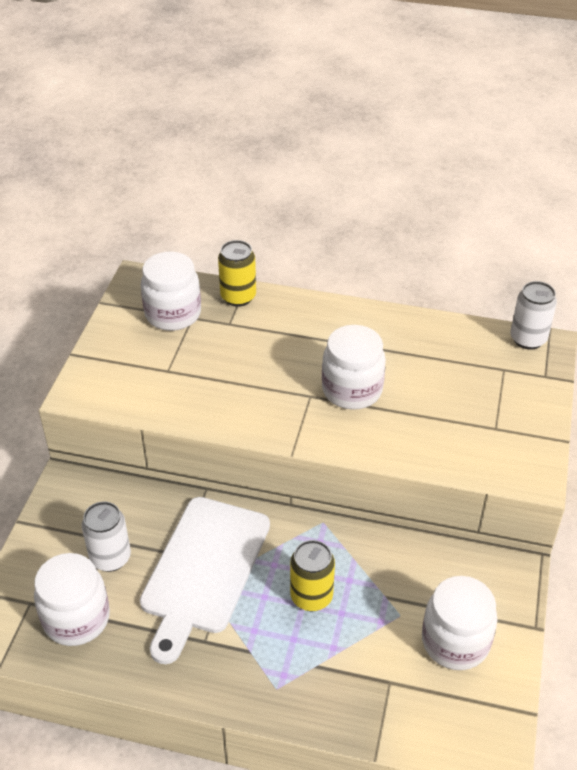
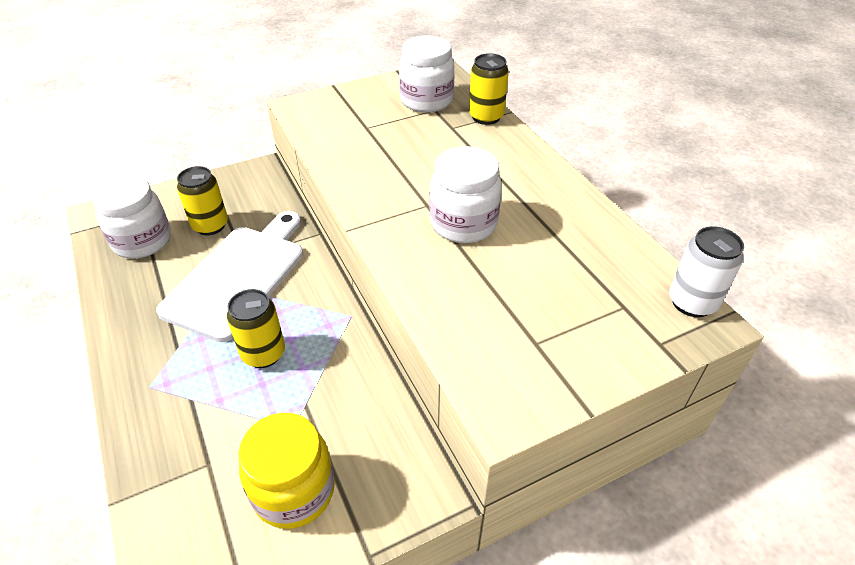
camera: 50 degrees right, 0 degrees up
white can [82,501,131,572] -> yellow can [177,166,228,235]
white cutting board [140,497,270,664] -> white cutting board turned 135 degrees clockwise [156,211,303,342]
white jar [422,576,497,670] -> yellow jar [238,413,335,529]

